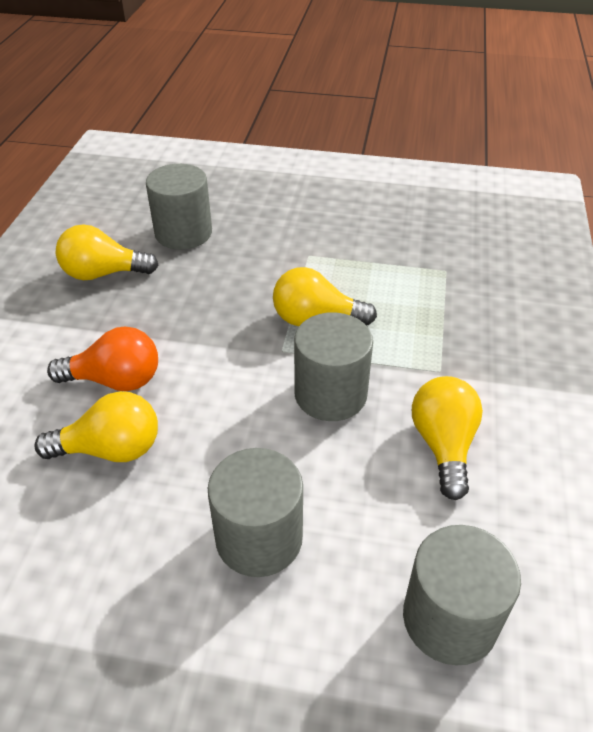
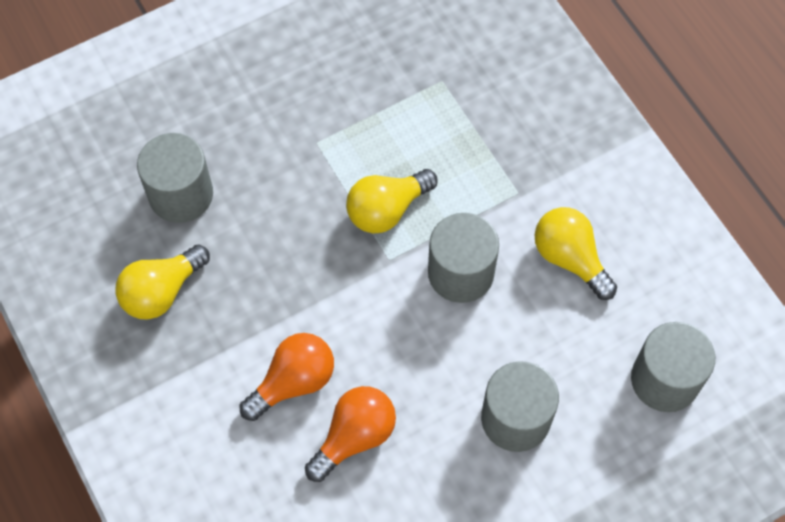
camera: 40 degrees left, 20 degrees up
yellow light bulb [34,391,158,462] -> orange light bulb [305,386,396,482]

